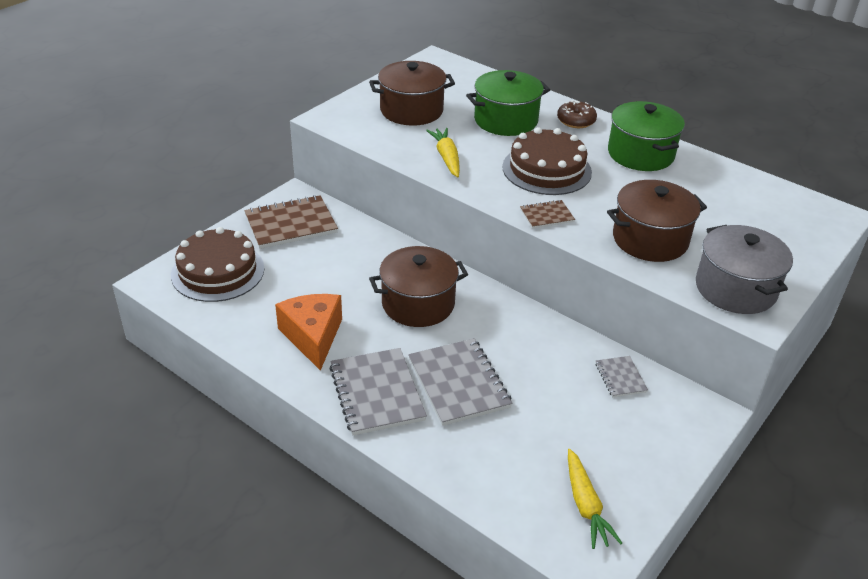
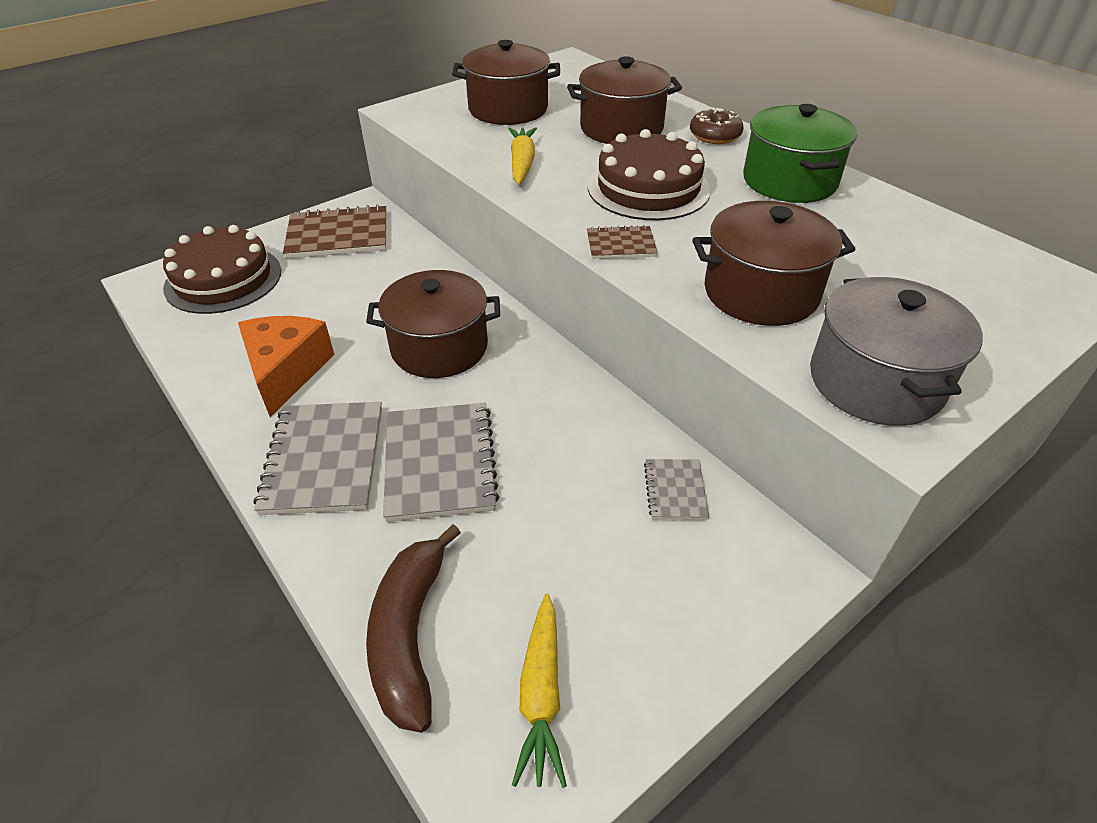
camera: 15 degrees right, 5 degrees up
green pot [466,70,550,136] -> brown pot [567,56,682,144]
none -> brown banana [366,524,461,733]

